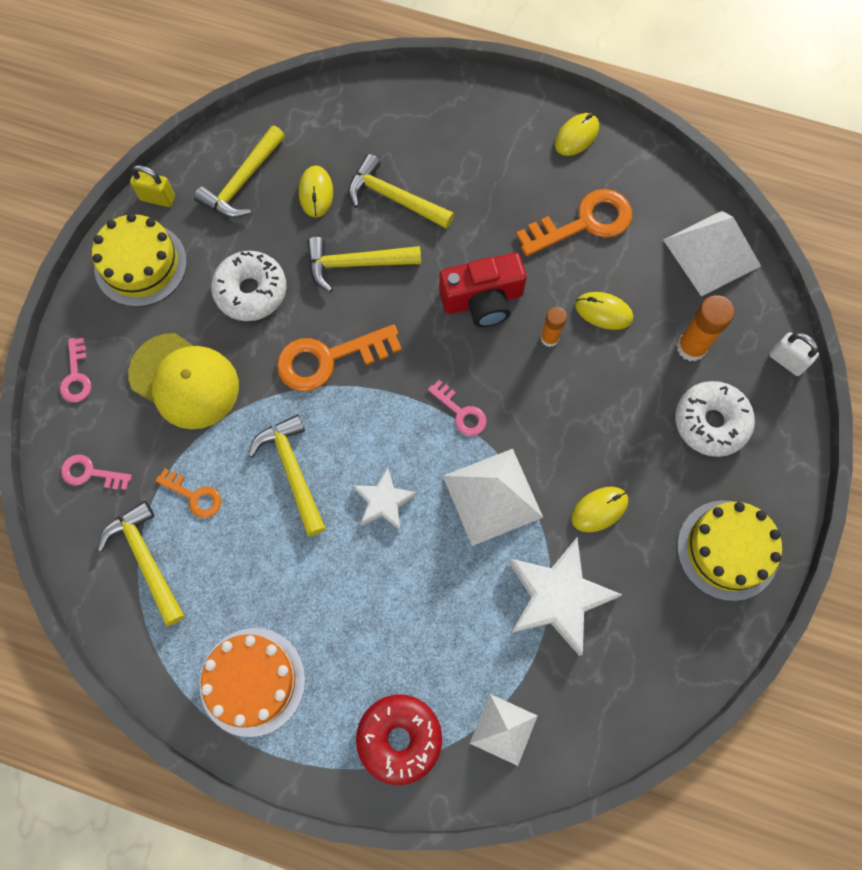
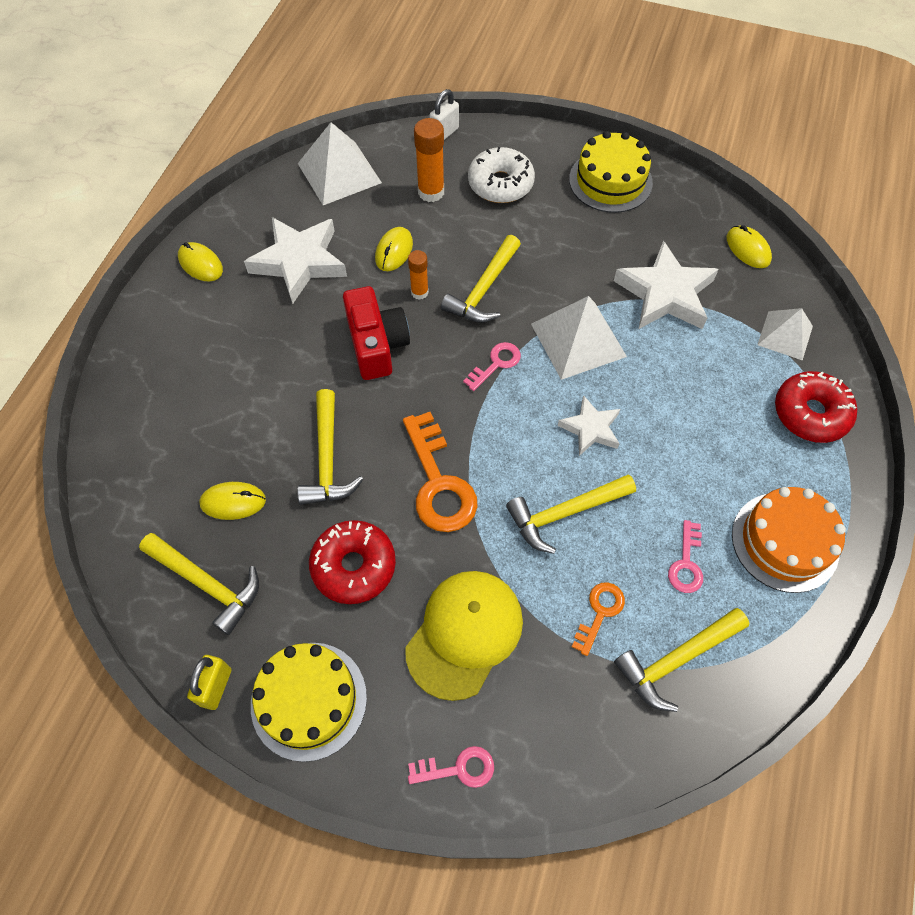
camera: 90 degrees left, 10 degrees down
pink key [61,454,132,490] -> pink key moved to [668,520,703,593]
white donut [211,251,287,321] -> red donut [309,520,396,604]
yellow hammer [348,154,454,229] -> yellow hammer moved to [441,235,521,323]
orange key [516,189,632,256] -> white star [244,217,347,304]
yellow mouse [571,486,628,532] -> yellow mouse moved to [727,225,772,268]

